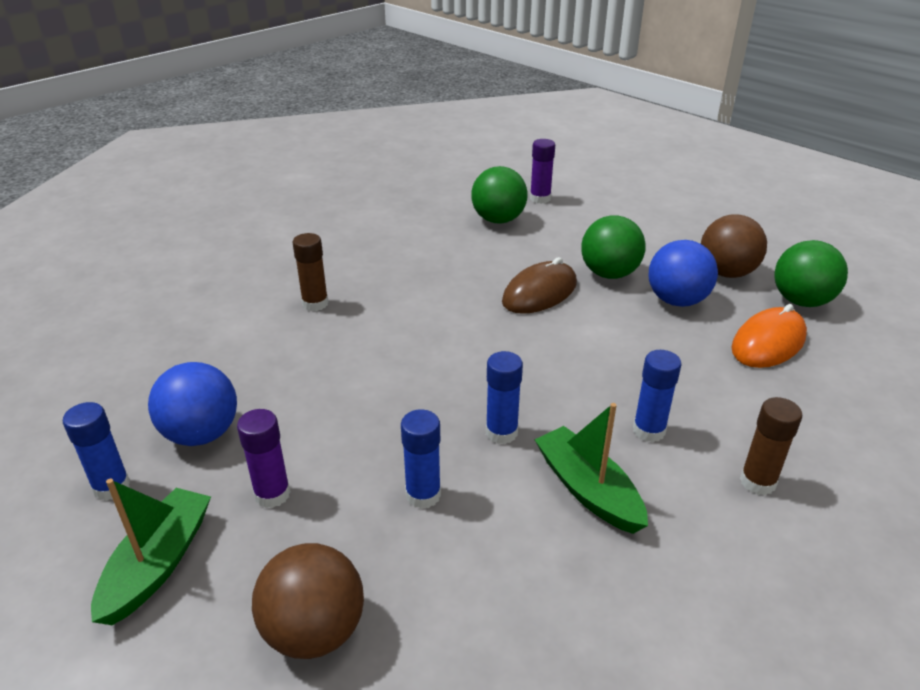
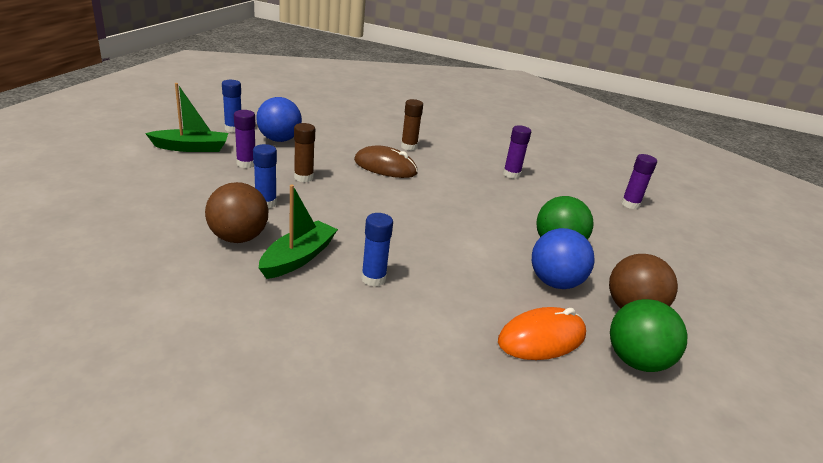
camera: 60 degrees right, 5 degrees down
brown ball [252,543,364,659] -> brown ball moved to [205,182,268,243]
green ball [471,166,527,223] -> none
blue glue stick [486,351,523,444] -> none
brown mouse [502,257,577,314] -> brown mouse moved to [354,145,418,178]
orange mouse [731,304,807,368] -> orange mouse turned 45 degrees counterclockwise [498,307,586,360]
brown glue stick [740,397,802,495] -> brown glue stick moved to [294,123,315,182]
none -> purple glue stick [503,125,531,179]

